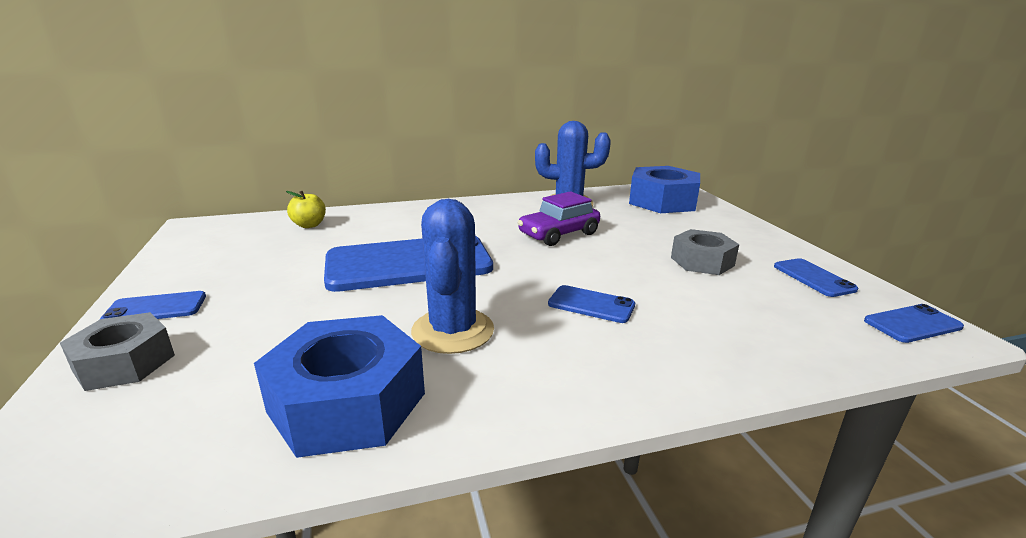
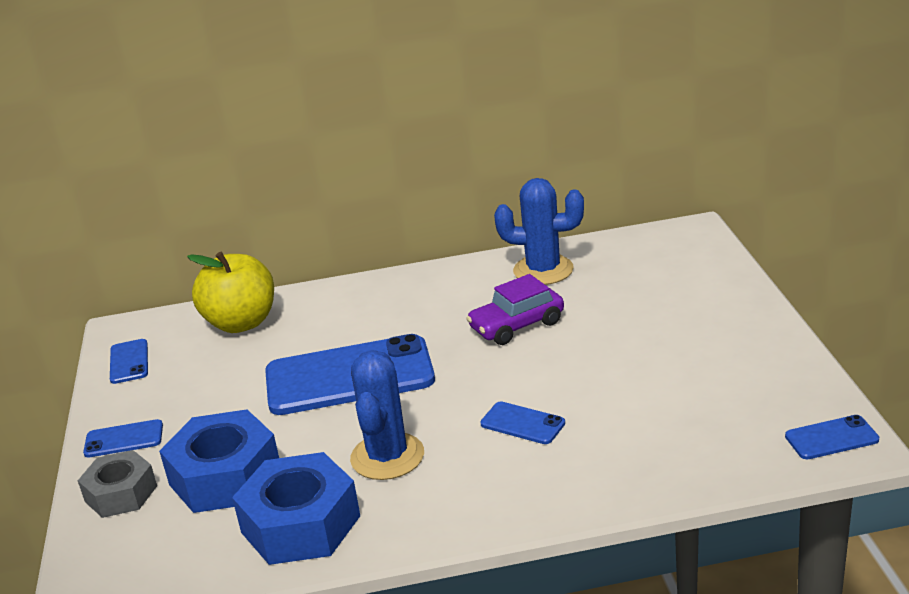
camera: 10 degrees right, 5 degrees up
yellow apple [286,191,326,228] -> yellow apple [187,251,274,333], size x2.02
blue nut [629,166,700,213] -> blue nut moved to [159,409,279,513]
grey nut [671,229,739,275] -> none
blue phone [774,258,858,297] -> blue phone moved to [110,339,148,384]

